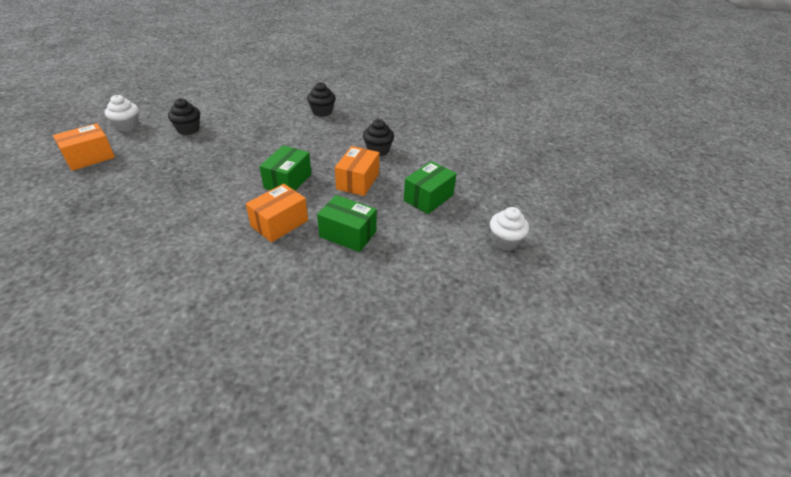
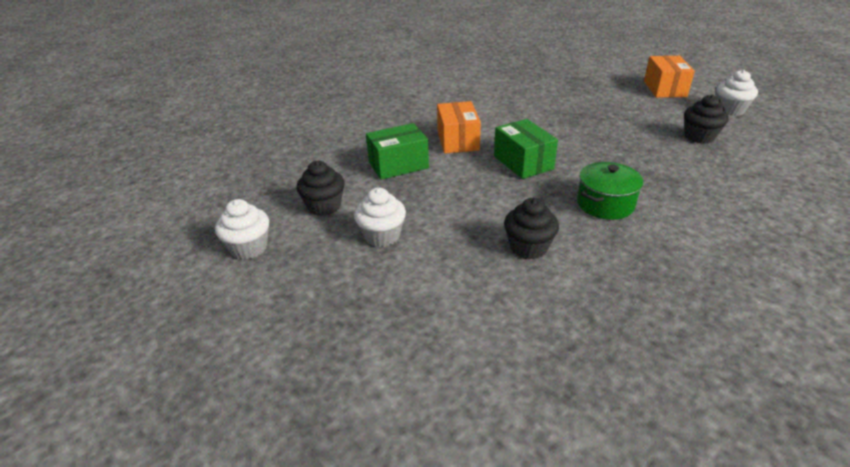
camera: 135 degrees right, 5 degrees down
black cupcake [307,82,335,117] -> black cupcake moved to [296,161,345,216]
orange box [335,146,379,196] -> none
green box [404,161,457,214] -> white cupcake [354,188,406,247]
none -> green pot [577,162,643,220]

